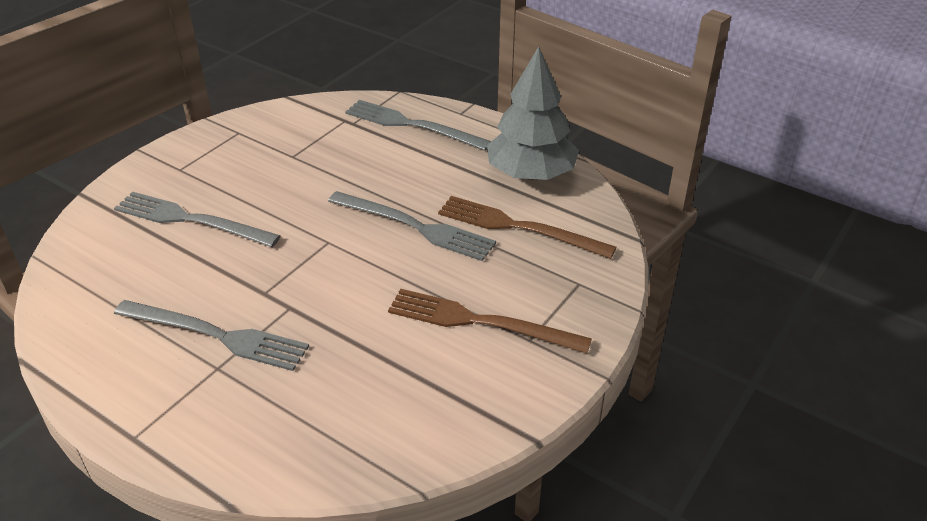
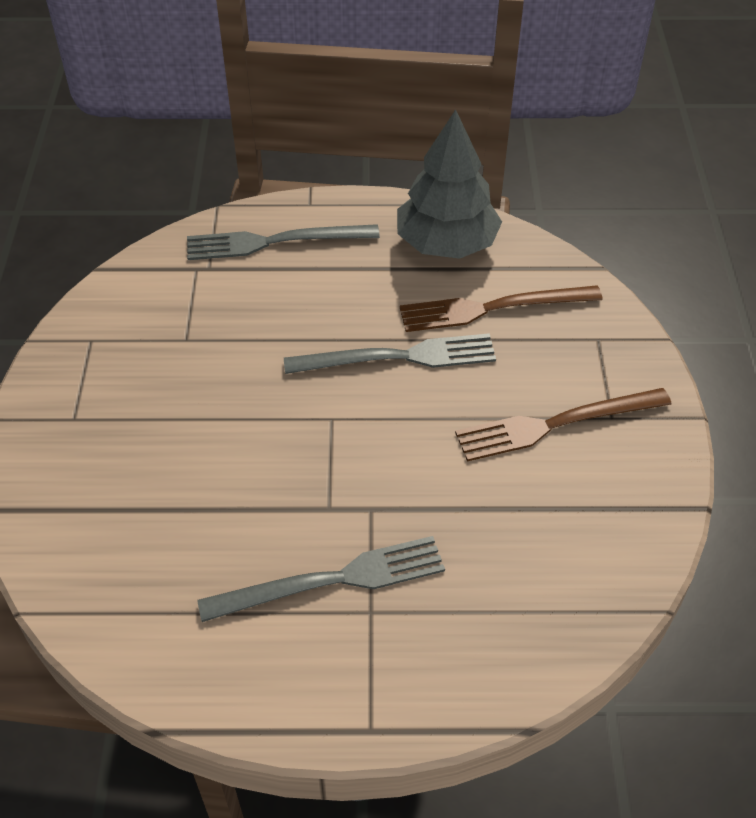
camera: 35 degrees left, 10 degrees up
grey fork [114,192,281,247] -> none

